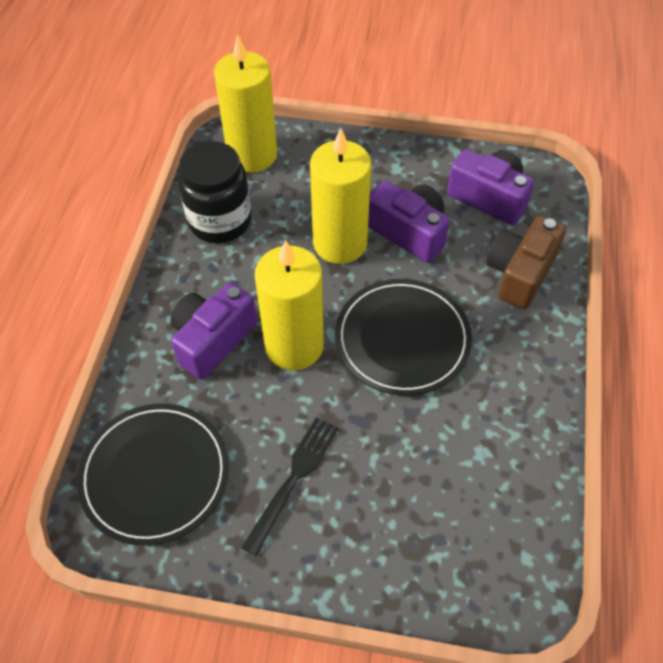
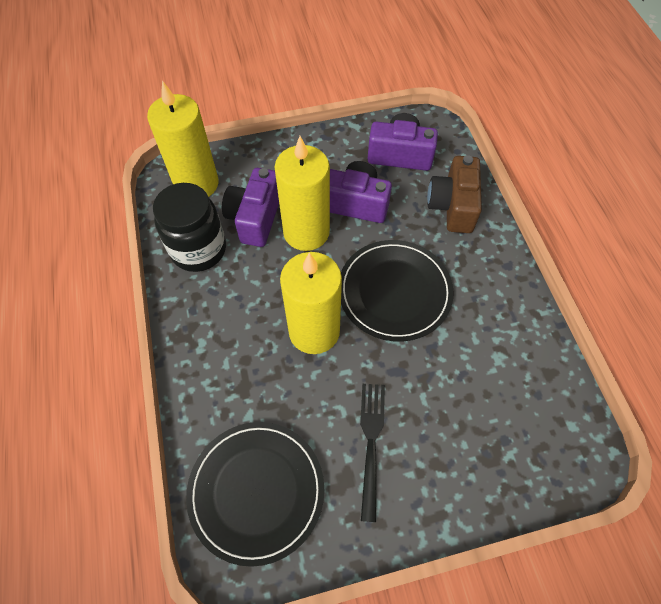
camera: 25 degrees left, 5 degrees up
purple camera [170,283,257,380] -> purple camera moved to [222,168,279,247]

